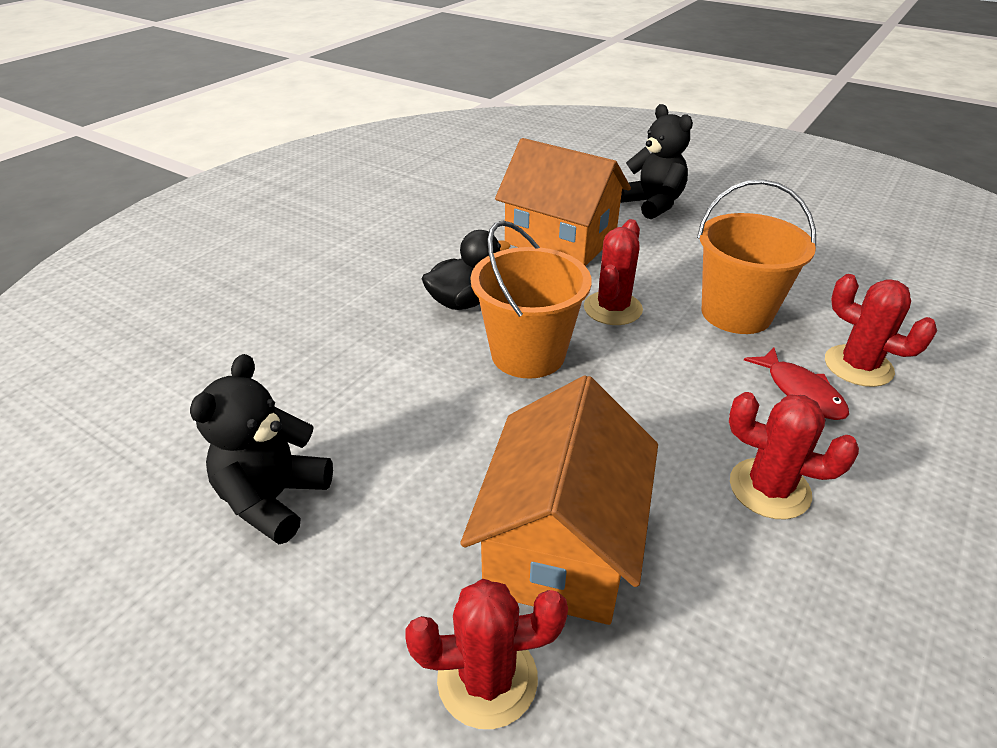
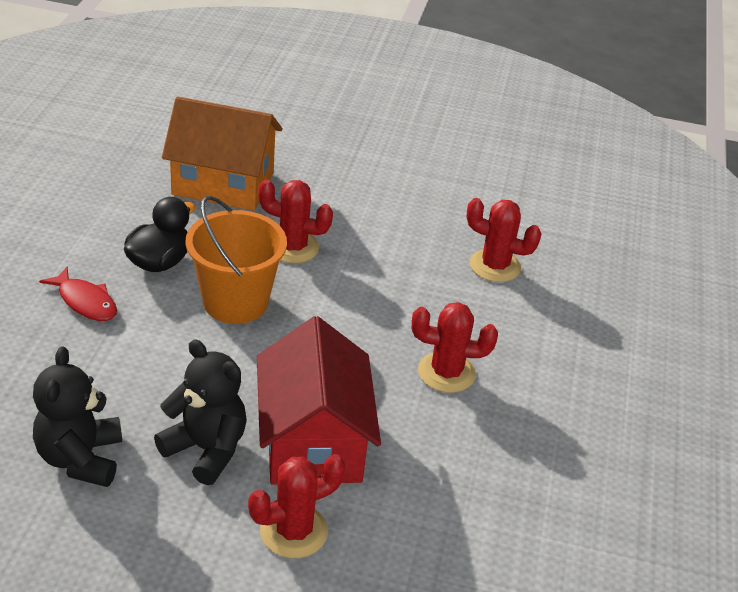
camera: 25 degrees left, 0 degrees up
orange house [460,375,658,625] -> red house [257,316,381,485]
red cactus [584,219,643,325] -> red cactus turned 75 degrees counterclockwise [258,180,333,263]
black teddy bear [620,104,693,219] -> black teddy bear moved to [154,340,247,485]
orange bucket [697,179,816,334] -> none
red fish [744,347,849,420] -> red fish moved to [39,267,117,321]

